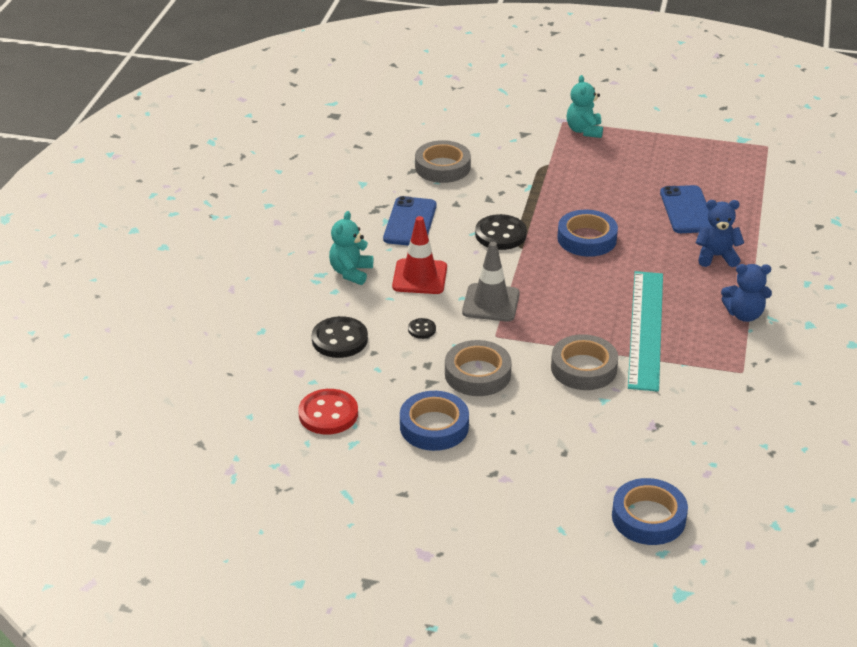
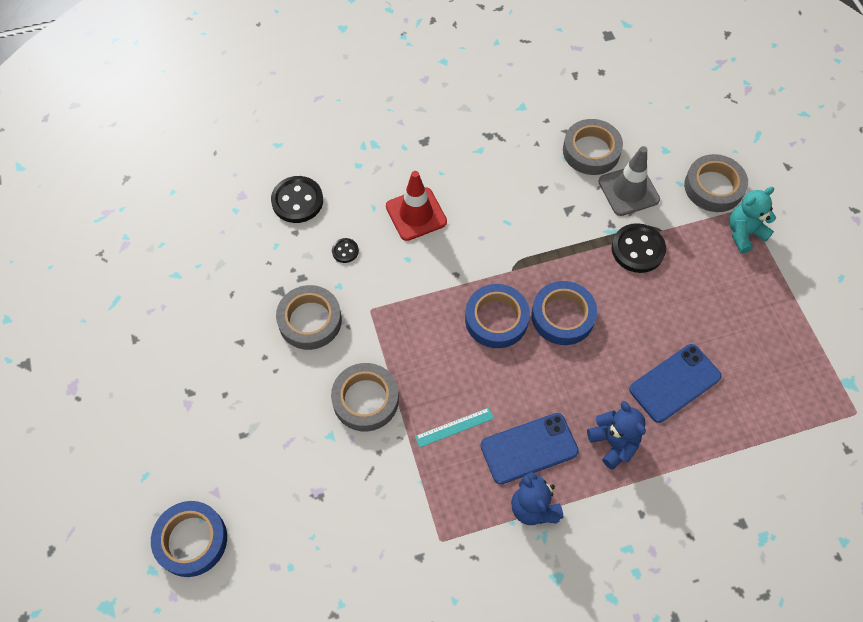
camera: 60 degrees right, 25 degrees up
red button [298,389,358,434] -> none
turquoise teddy bear [329,211,373,285] -> none
blue phone [383,196,437,246] -> blue phone moved to [480,413,579,484]
blue tape [400,391,469,451] -> blue tape moved to [465,284,530,348]
grey traffic cone [462,242,520,322] -> grey traffic cone moved to [598,146,660,216]
black button [475,214,527,250] -> black button moved to [612,223,666,273]
turquoise ruler [628,271,663,392] -> turquoise ruler [415,408,494,448], size x0.41
none -> grey tape [684,154,748,212]

